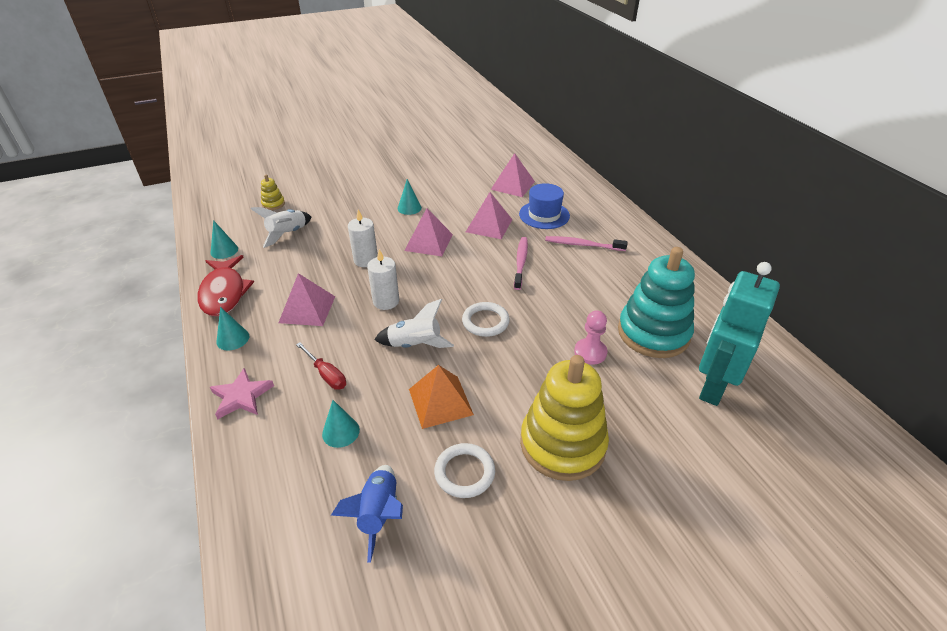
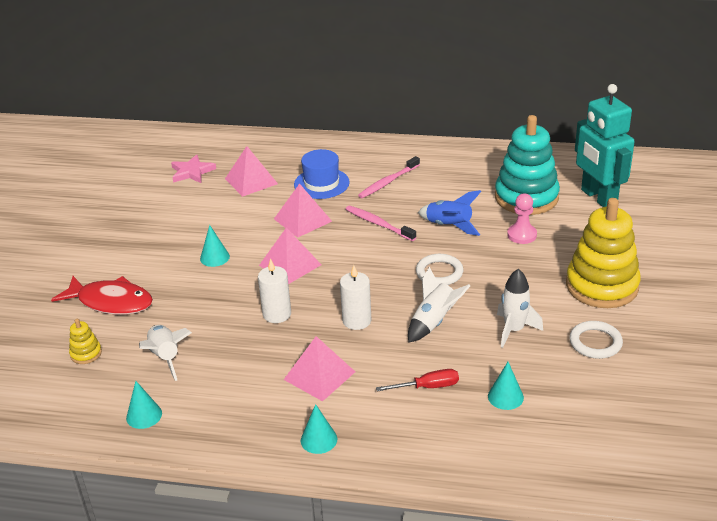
camera: 55 degrees left, 5 degrees down
red fish [198,255,254,316] -> red fish moved to [51,276,153,315]
pink star [210,368,274,419] -> pink star moved to [171,154,216,183]
blue rocket [331,465,403,563] -> blue rocket moved to [418,190,481,236]
orange pyramid [409,365,474,429] -> white rocket [497,269,543,348]

